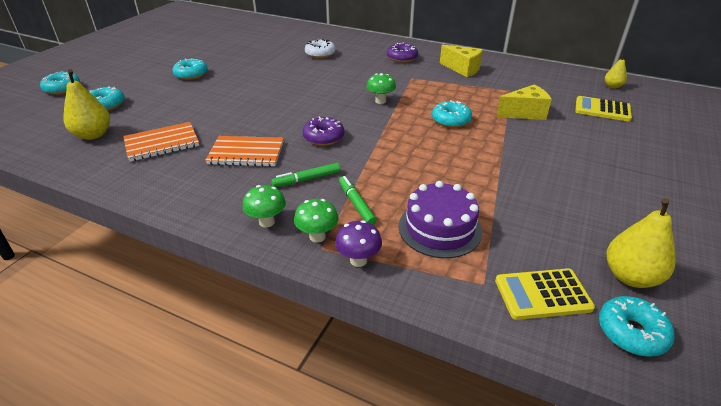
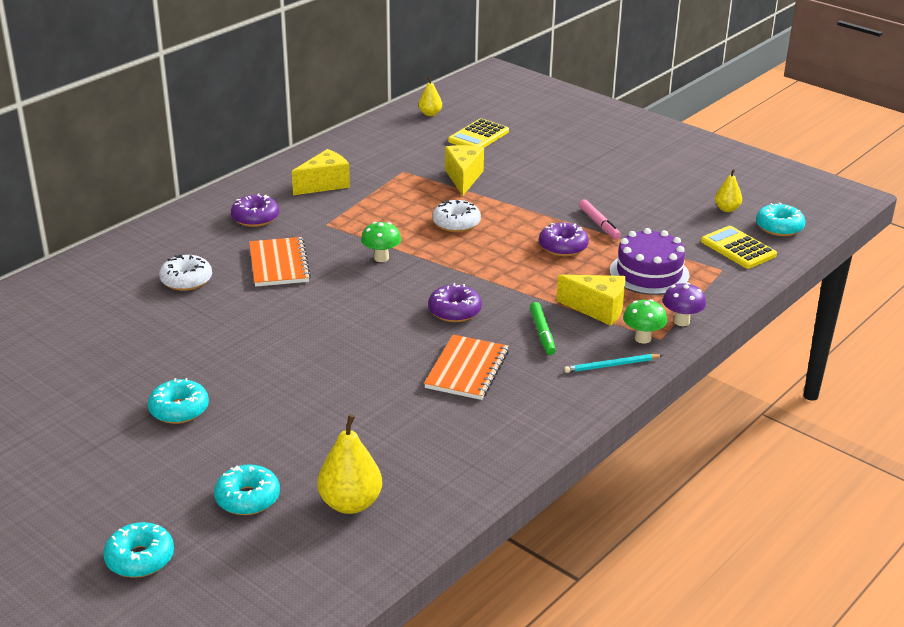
camera: 75 degrees left, 5 degrees down
orange notebook [123,122,199,162] -> orange notebook moved to [249,237,311,287]
green mushroom [242,185,286,228] -> turquoise pencil [564,354,663,373]
green marker [339,176,377,225] -> yellow cheese [556,275,625,326]
turquoise donut [432,100,472,128] -> white donut [433,200,481,232]
yellow calculator [495,268,595,320] -> yellow calculator turned 135 degrees clockwise [701,226,777,269]
yellow pear [607,198,676,288] -> yellow pear [715,169,742,212], size x0.58
none -> purple donut [539,223,589,256]
none -> pink marker [579,199,621,239]

